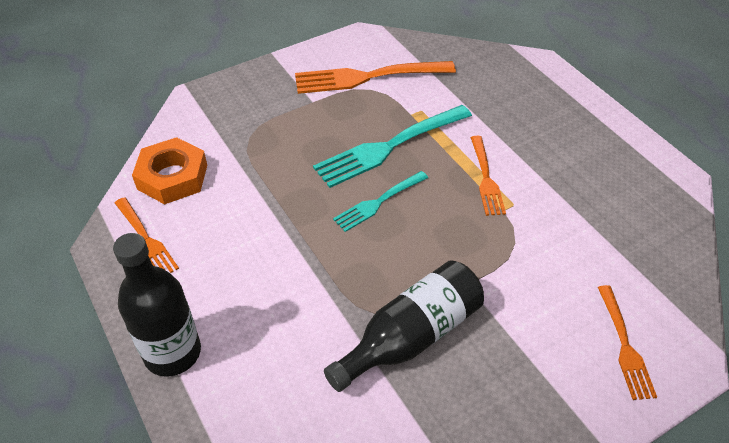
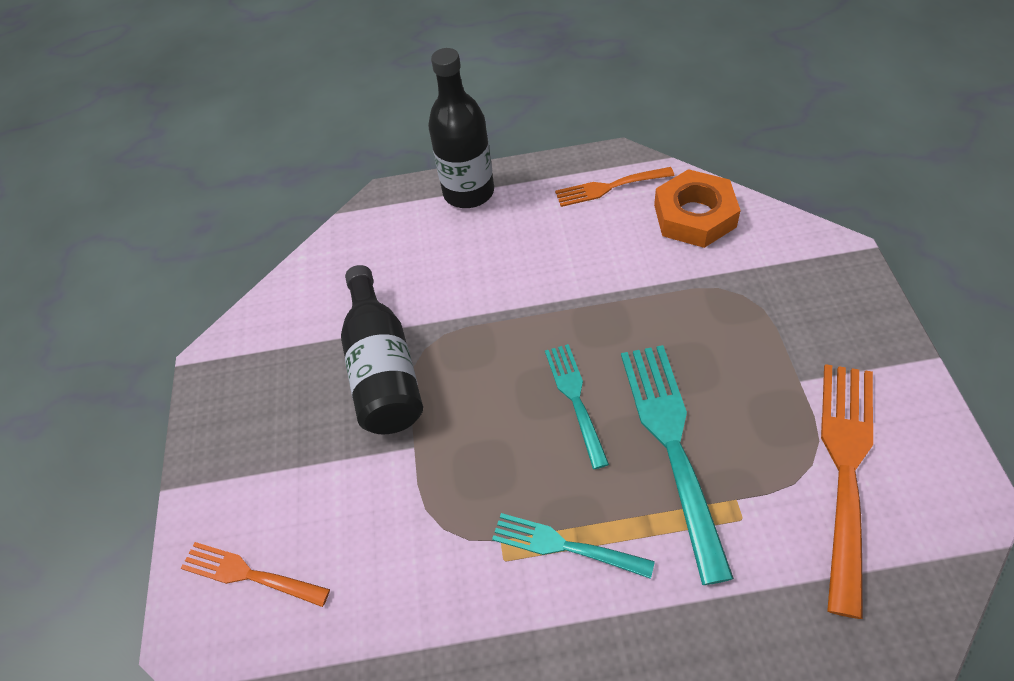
camera: 120 degrees right, 5 degrees up
orange fork [470,136,506,216] -> turquoise fork [492,513,655,579]

